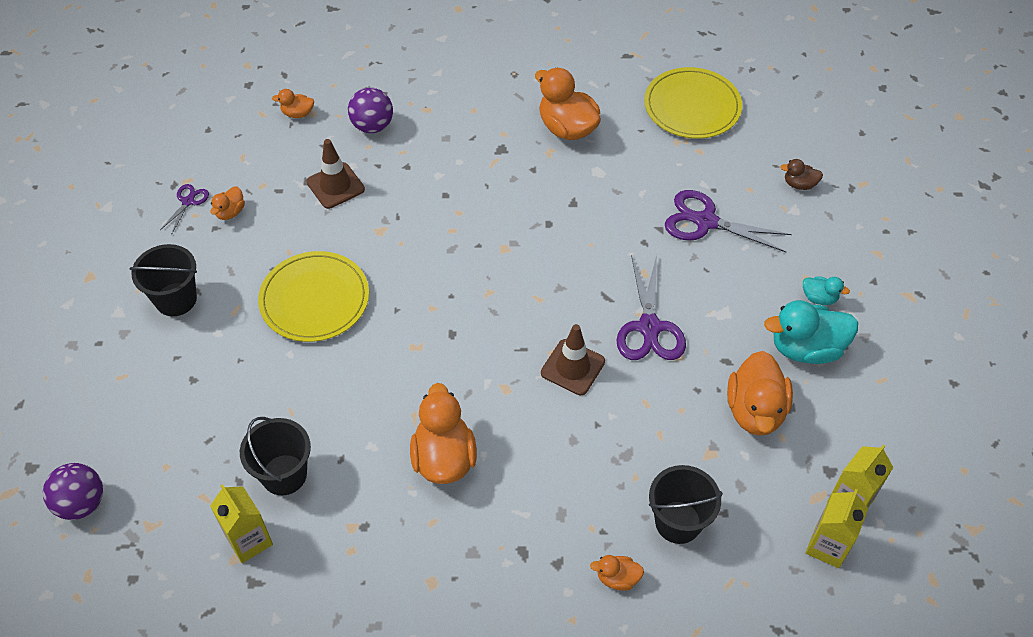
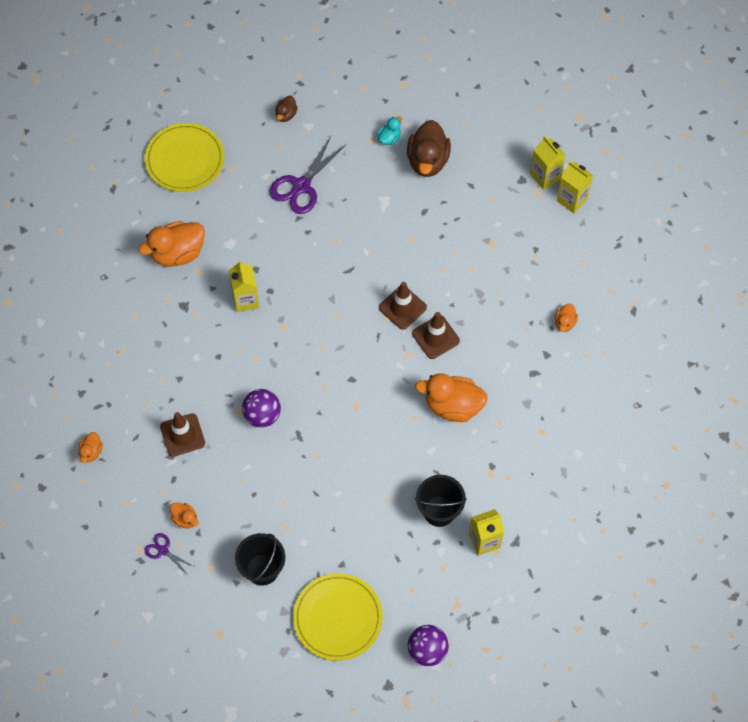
camera: 75 degrees left, 10 degrees up
yellow plate [258,251,369,342] -> yellow plate moved to [293,573,383,661]
purple ball [348,88,393,133] -> purple ball moved to [242,389,281,428]
purple scissors [616,255,686,360] -> none
black bucket [649,465,723,544] -> none
orange duck [727,351,793,436] -> none
turquoise duck [764,300,858,364] -> brown duck [407,120,451,177]
none -> yellow carton [229,260,259,312]
none -> brown traffic cone [412,312,460,359]

